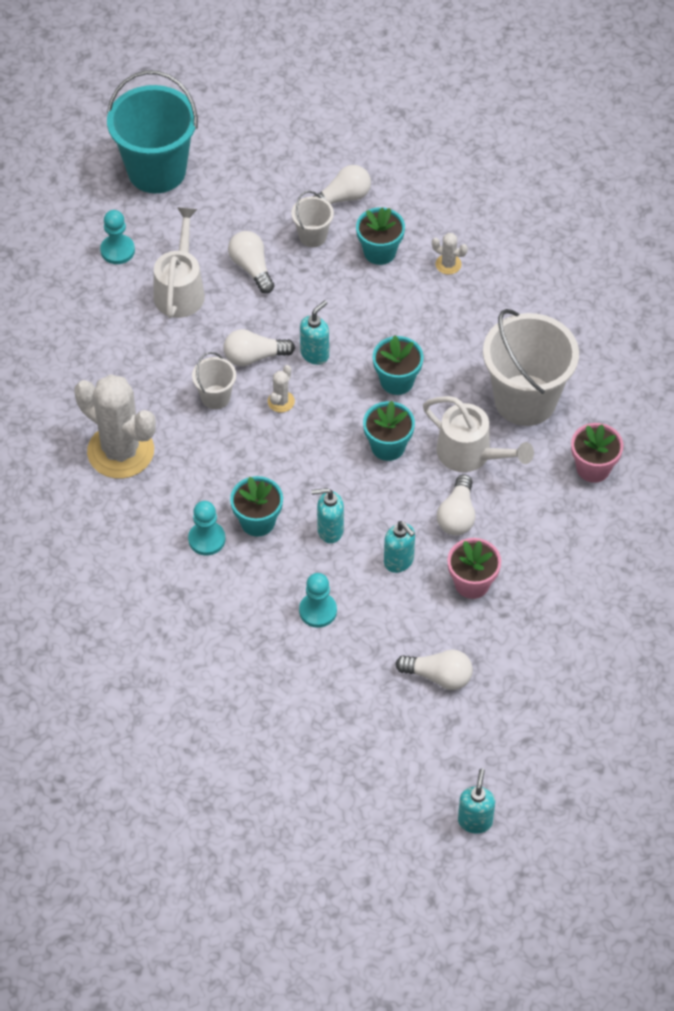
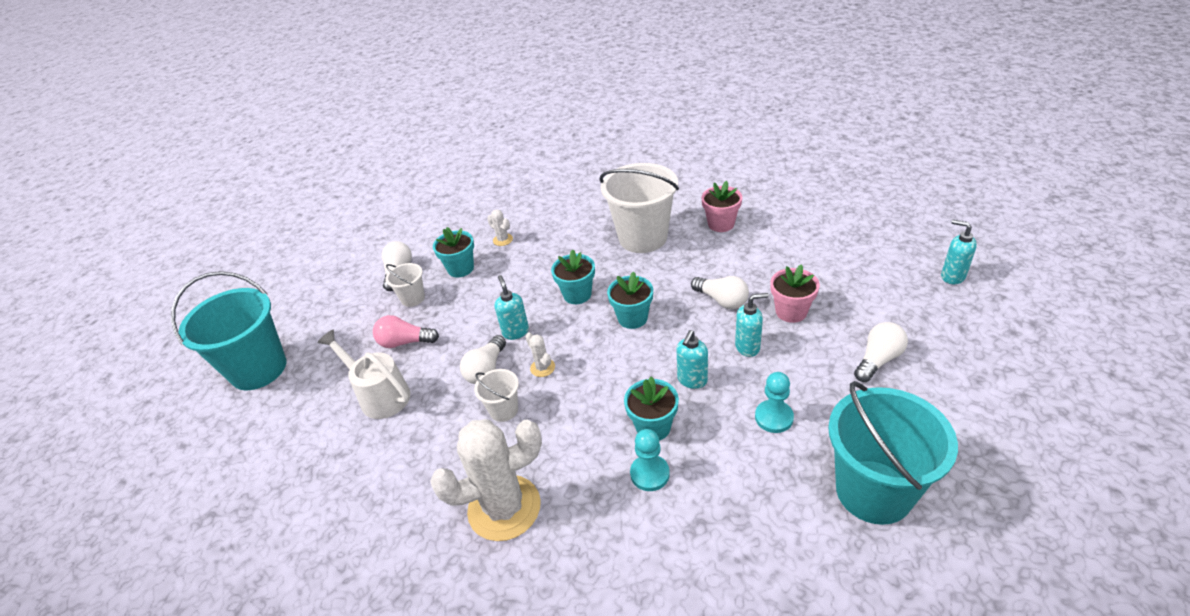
camera: 55 degrees left, 15 degrees down
turquoise pawn [100,210,135,264] -> none
white light bulb [228,231,274,294] -> pink light bulb [373,315,439,348]
white watering can [423,396,534,472] -> none
white cactus [432,233,468,275] -> white cactus turned 75 degrees clockwise [487,209,513,246]
turquoise soap dispenser [458,769,495,834] -> turquoise soap dispenser moved to [941,220,977,284]
none -> turquoise bucket [828,381,958,525]

